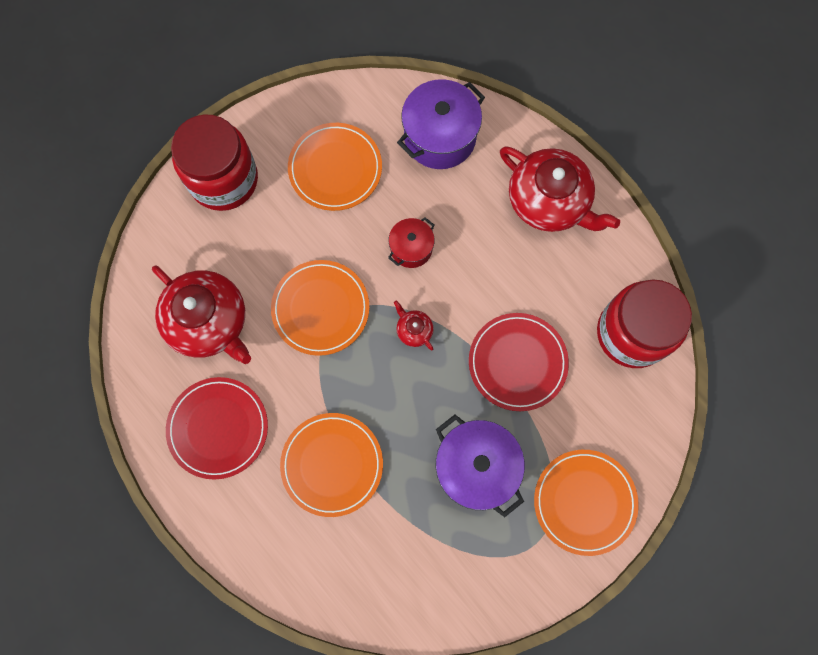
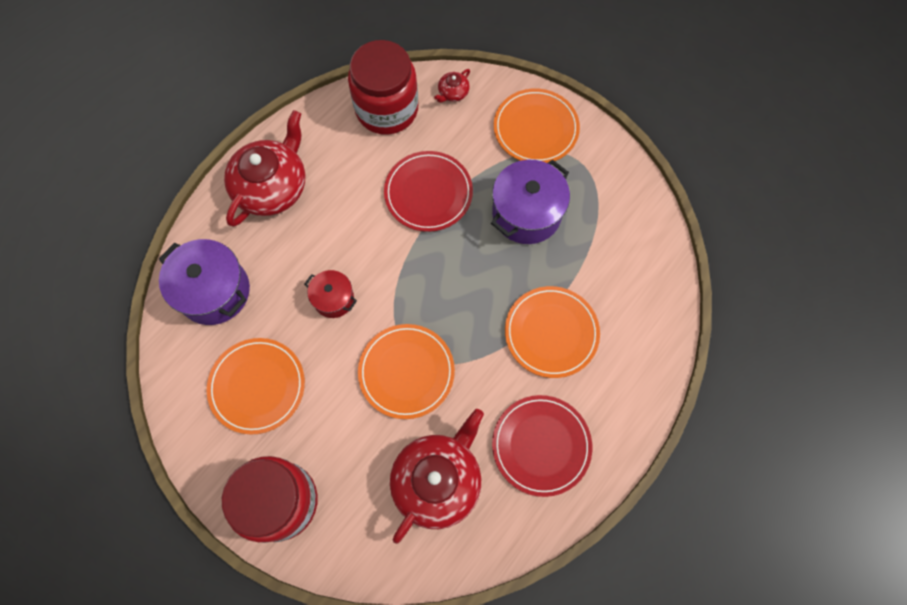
camera: 100 degrees left, 5 degrees down
red teapot [394,301,434,350] -> red teapot moved to [434,69,470,103]

